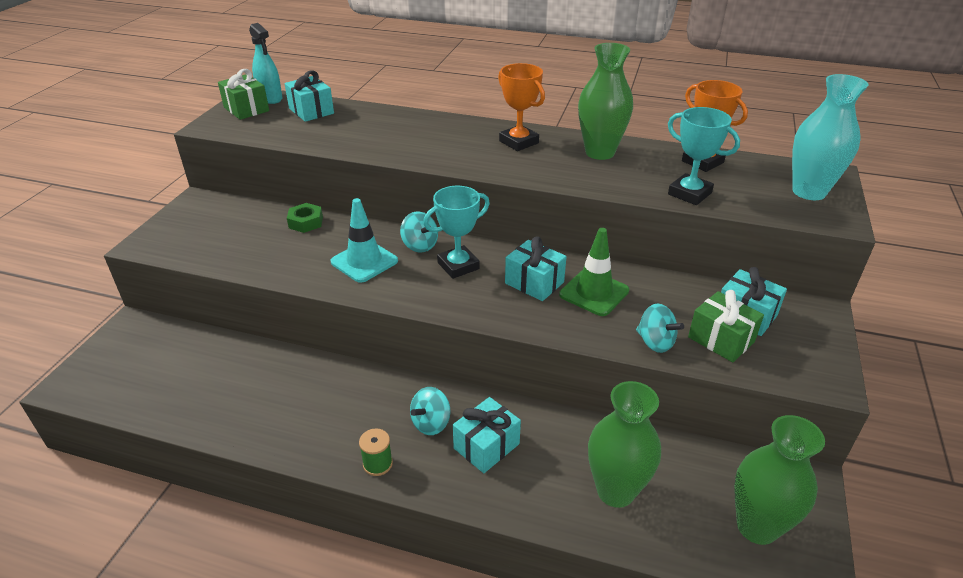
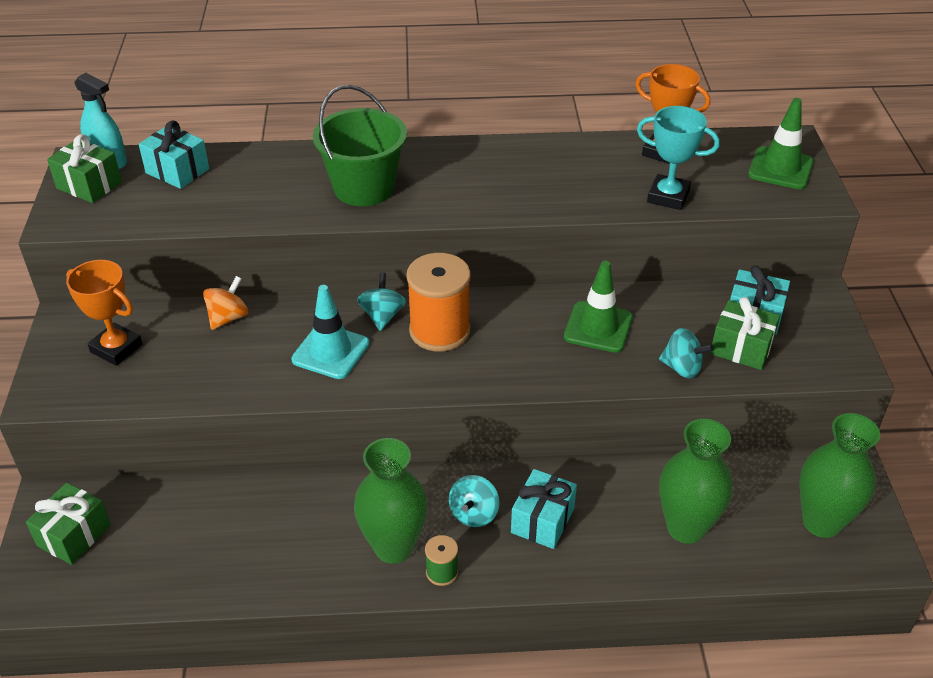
camera: 20 degrees left, 5 degrees up
green nut [287,203,323,233] -> orange spinning top [203,276,248,330]
turquoise spinning top [400,212,438,252] -> turquoise spinning top turned 120 degrees counterclockwise [357,272,406,331]
turquoise trophy [423,186,490,279] -> orange spool [406,253,471,352]
orange trophy [498,63,545,151] -> orange trophy moved to [66,260,143,366]
turquoise gift [505,236,567,301] -> none
green vase [578,43,633,160] -> green vase moved to [354,438,428,564]
turquoise vase [792,74,868,200] -> green traffic cone [748,98,814,189]
none -> green gift [26,483,111,565]
none -> green bucket [313,85,407,206]

